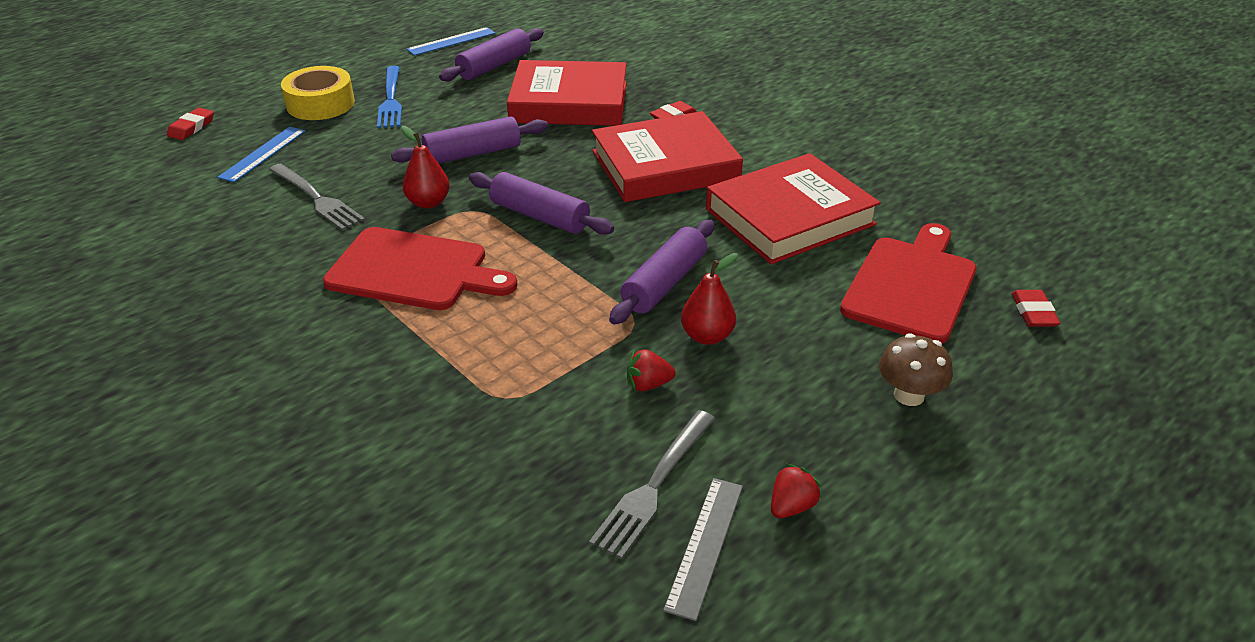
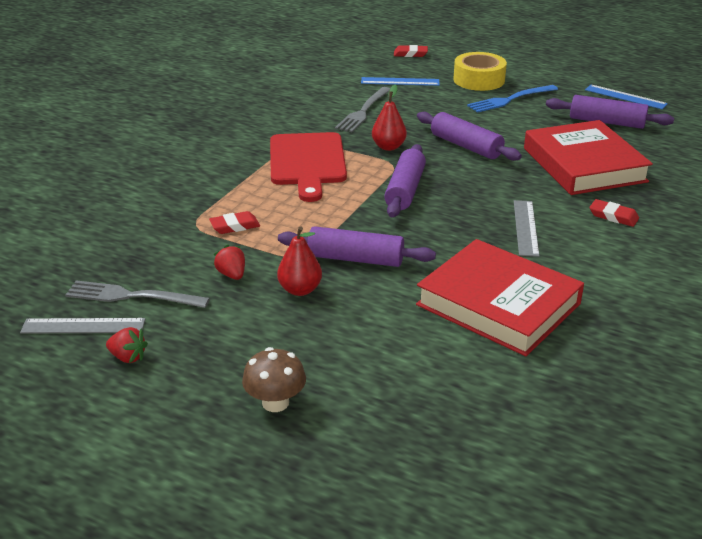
camera: 70 degrees right, 5 degrees down
red book [592,111,743,202] -> grey ruler [514,200,540,257]
red cutting board [840,223,976,344] -> none
red eraser [1012,290,1060,327] -> red eraser moved to [209,211,260,234]

